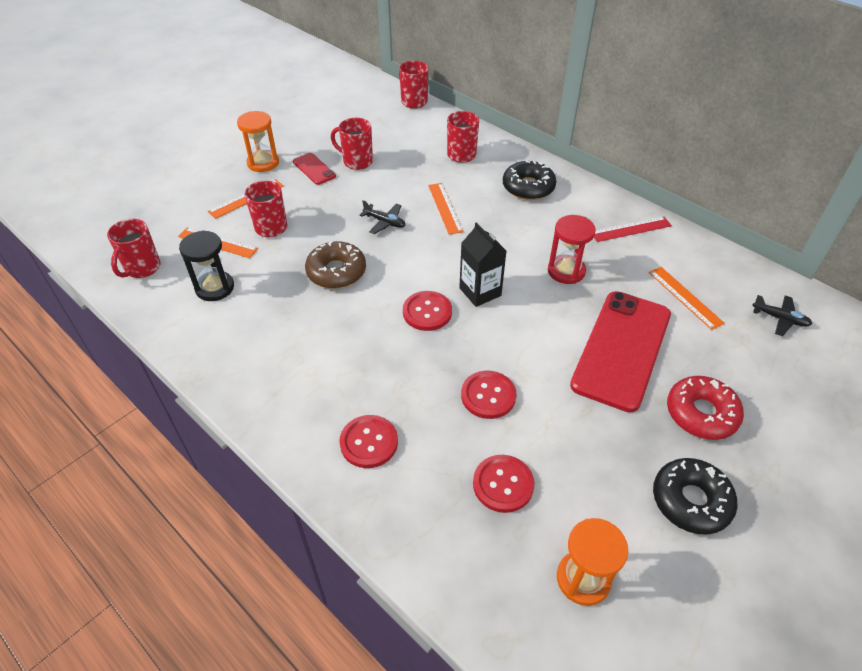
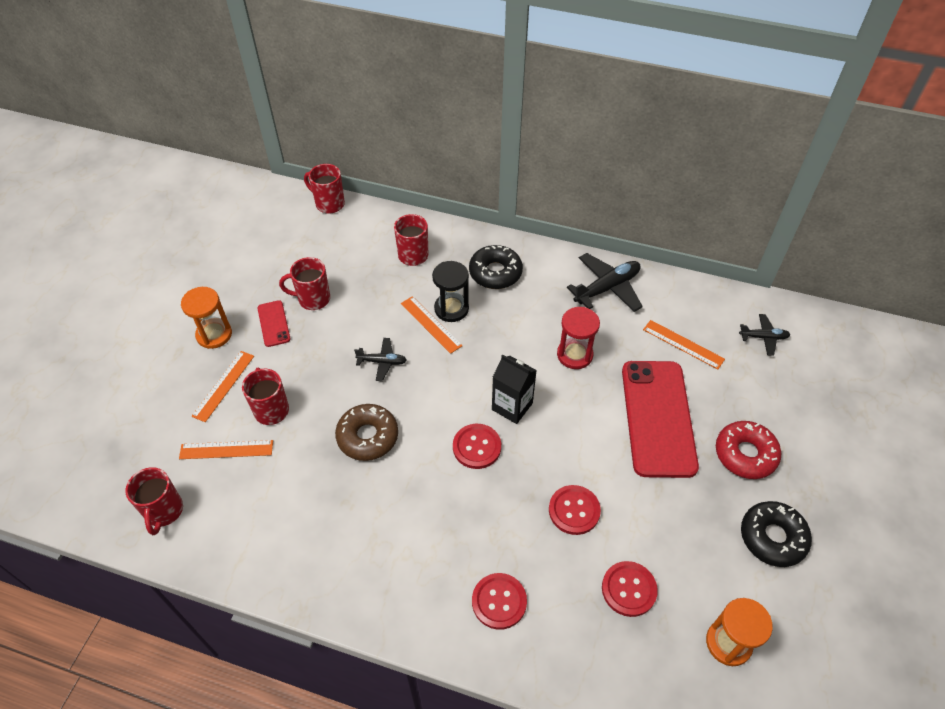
camera: 25 degrees left, 5 degrees up
black hourglass [179,230,234,301] -> black hourglass moved to [432,261,469,322]
red phone [293,153,336,185] -> red phone turned 45 degrees clockwise [257,300,291,347]
red ruler [594,216,672,242] -> black plane [567,253,643,312]

